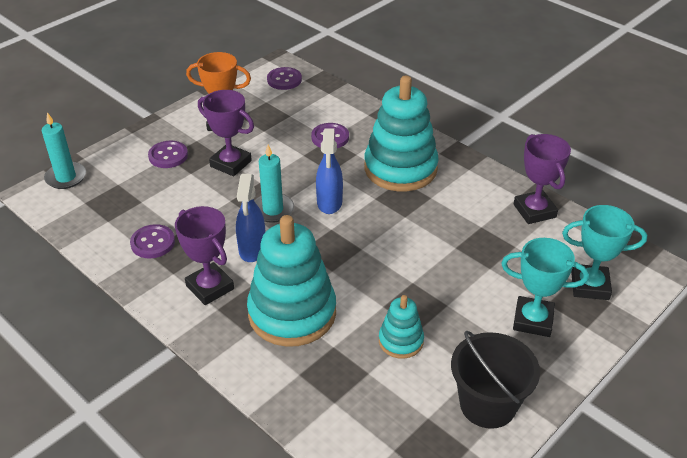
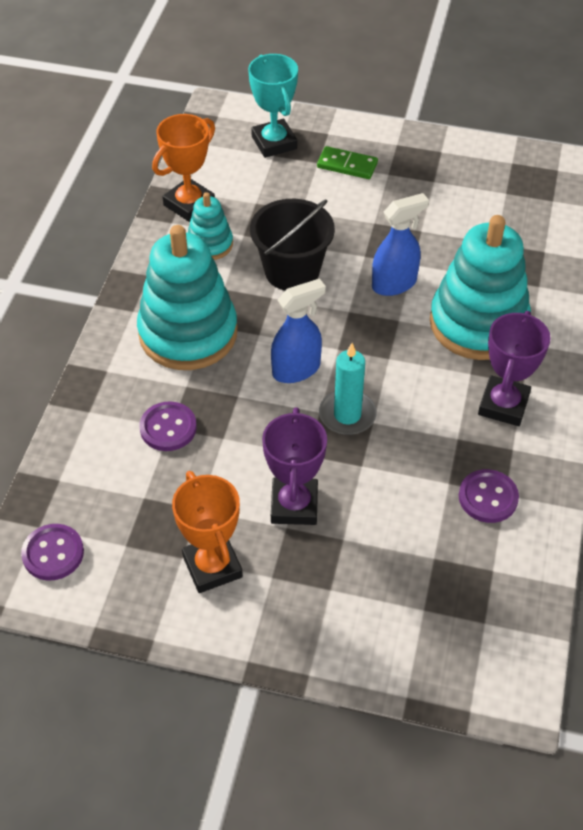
camera: 120 degrees left, 10 degrees up
turquoise candle [42,112,86,189] -> none
purple button [148,141,188,168] -> none
blue spray bottle [236,174,265,262] -> blue spray bottle moved to [372,193,429,296]
turquoise stacking toy [379,295,424,359] -> turquoise stacking toy moved to [188,192,233,260]
black bucket [451,330,540,429] -> black bucket moved to [250,199,335,291]
turquoise trophy [501,238,589,337] -> green domino [317,146,378,179]
purple trophy [514,134,571,224] -> orange trophy [152,114,215,222]

